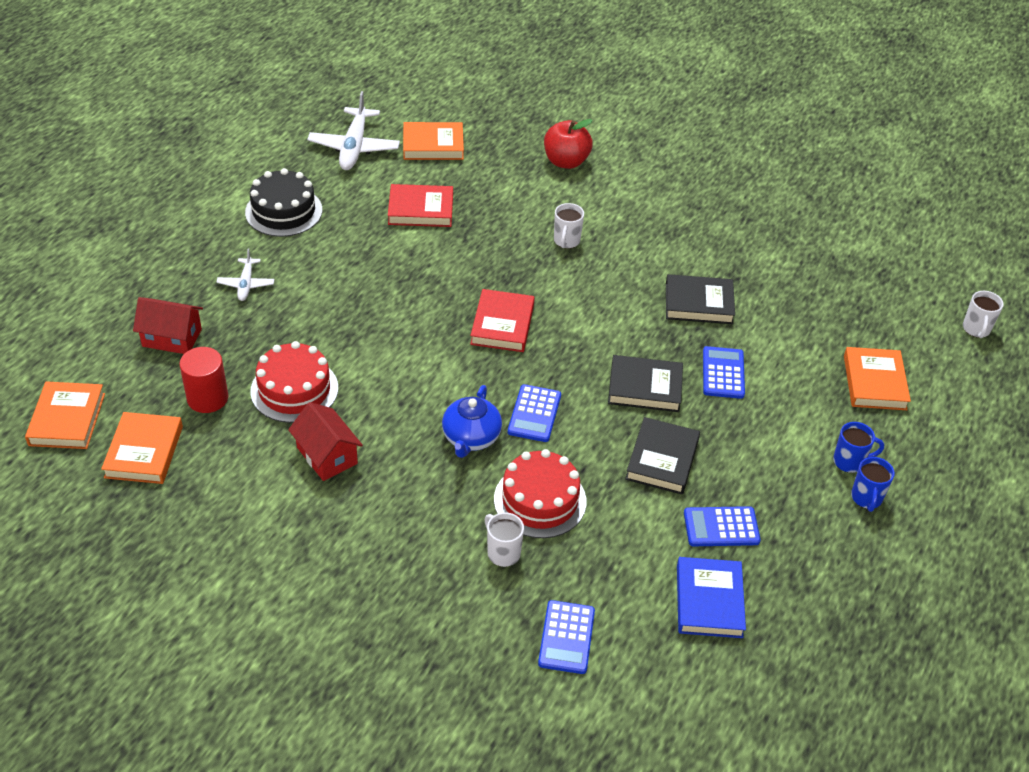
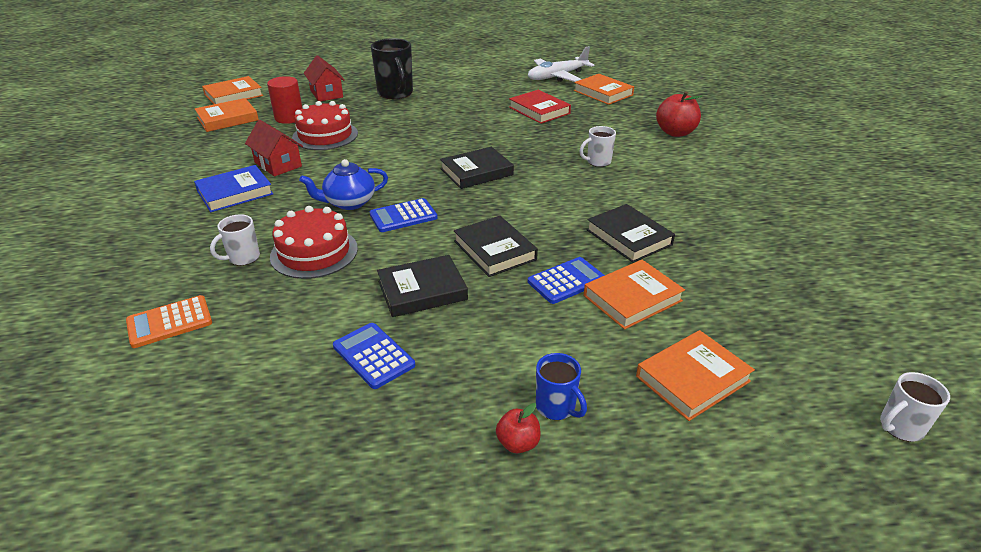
camera: 55 degrees right, 10 degrees down
white plane [216,248,274,301] -> black mug [371,38,413,99]
black cake [245,168,322,237] -> none
red house [288,402,363,481] -> red house turned 60 degrees counterclockwise [245,120,303,176]
red book [470,289,535,352] -> black book [440,147,514,189]
white mug [484,512,524,567] -> white mug turned 150 degrees counterclockwise [210,214,260,266]
blue calculator [538,600,595,674] -> orange calculator [126,295,212,348]
blue book [677,557,746,638] -> blue book moved to [194,165,273,212]
blue mug [851,457,895,512] -> red apple [496,403,541,453]
none -> orange book [584,260,685,330]

